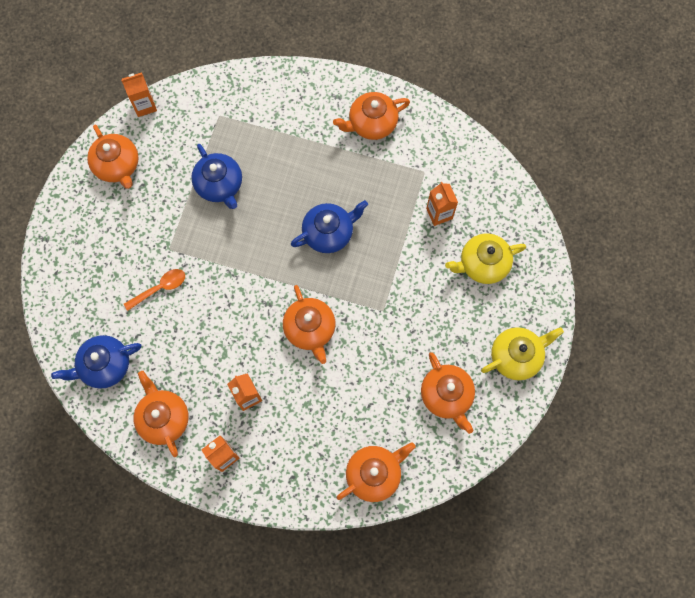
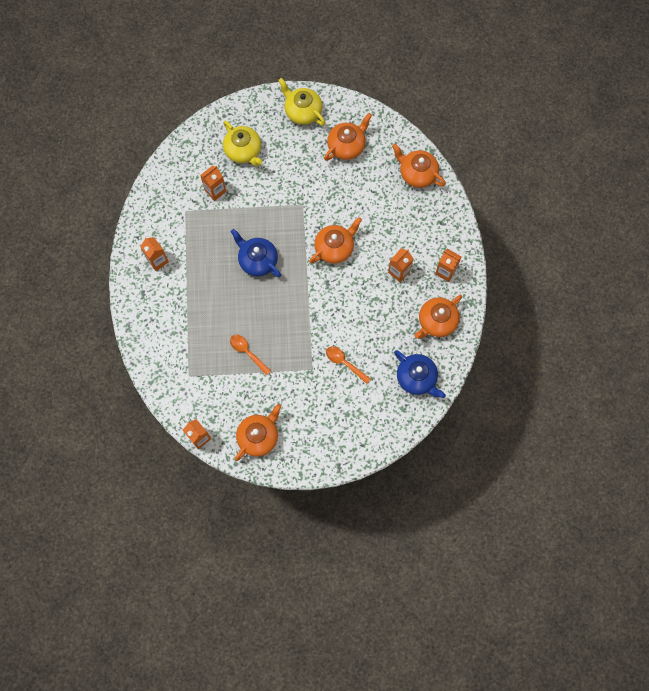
camera: 110 degrees left, 0 degrees up
blue teapot [191,144,242,209] -> orange spoon [230,334,271,375]
orange teapot [333,92,410,140] -> orange carton [140,237,169,271]

